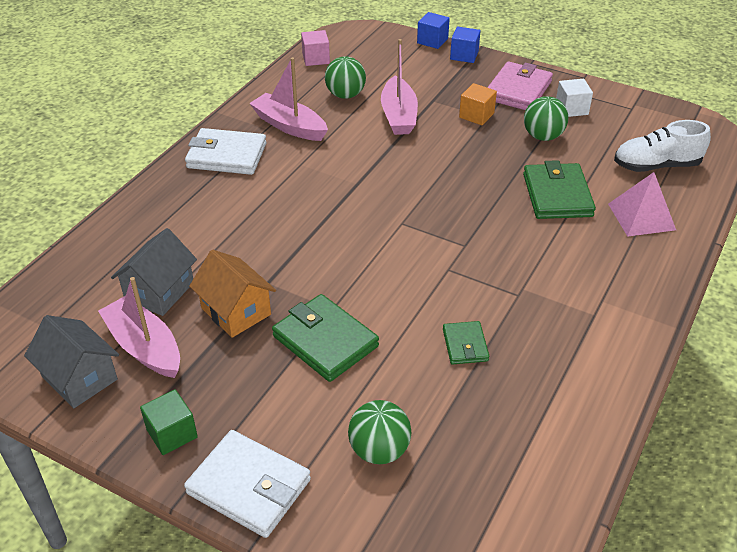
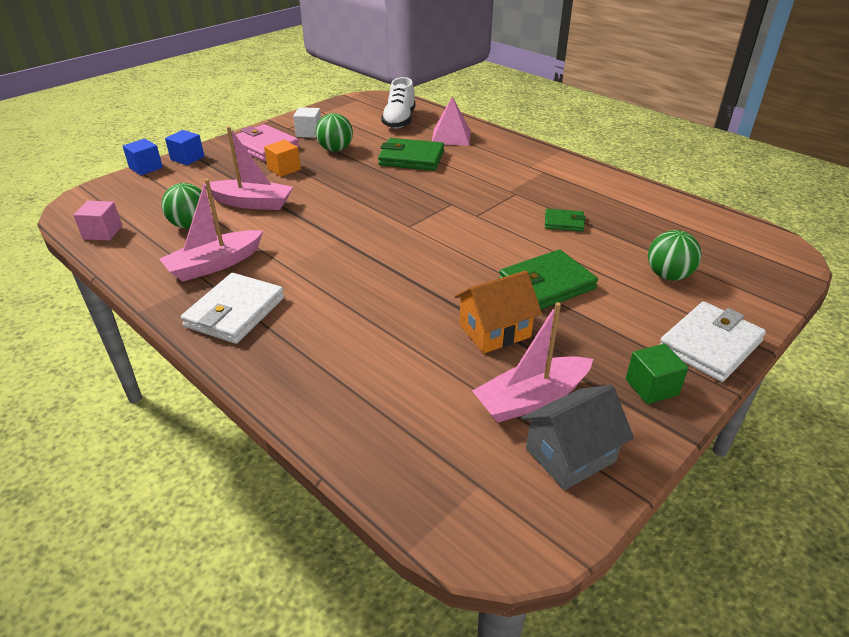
camera: 75 degrees left, 5 degrees down
grey house [111,228,197,316] -> none

